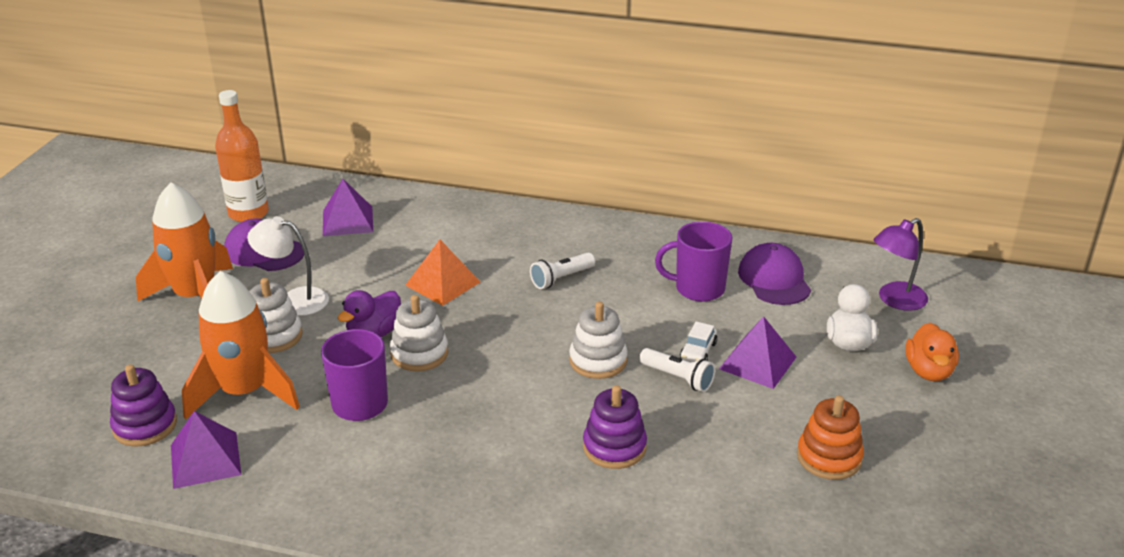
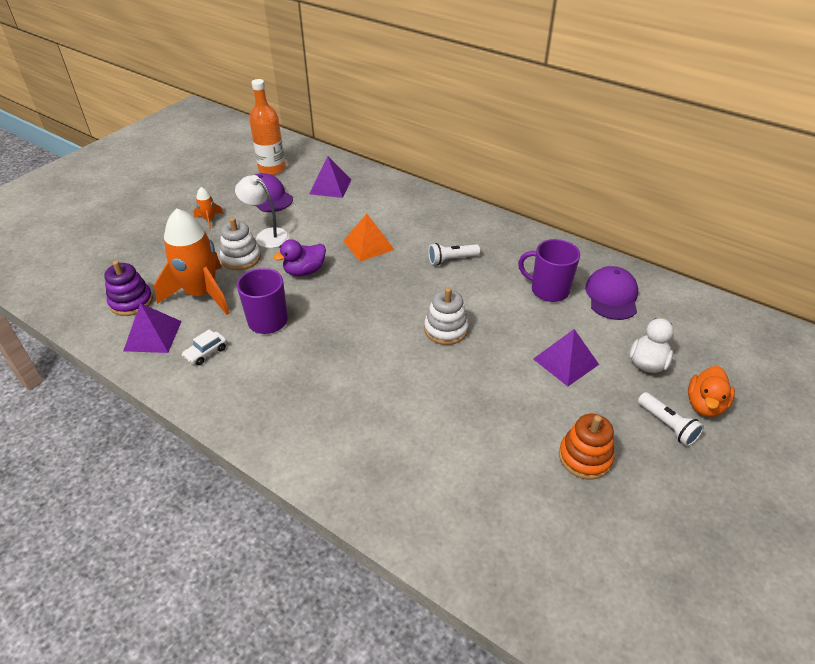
camera: 20 degrees right, 10 degrees up
orange rocket [136,182,233,301] -> orange rocket [194,187,224,229], size x0.43
white stacking toy [390,295,448,371] -> none
purple stacking toy [583,385,647,469] -> none
white flashlight [639,348,715,392] -> white flashlight moved to [638,392,704,446]
white car [680,322,717,362] -> white car moved to [182,329,227,365]
purple lamp [873,218,928,311] -> none

